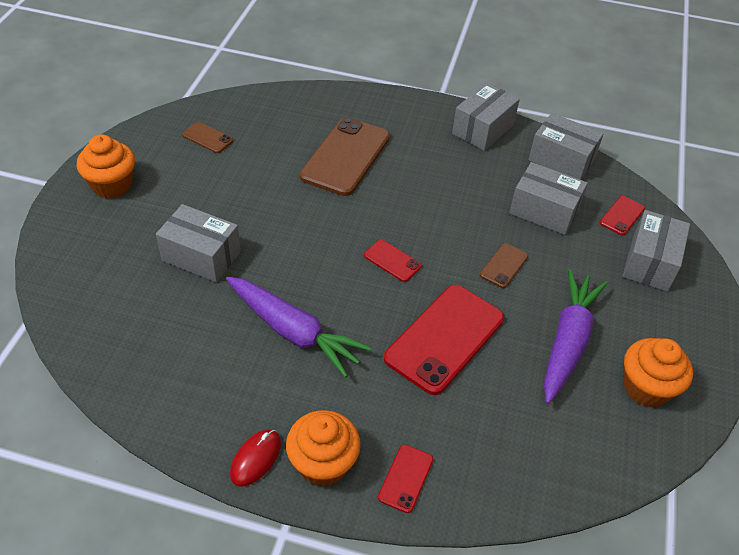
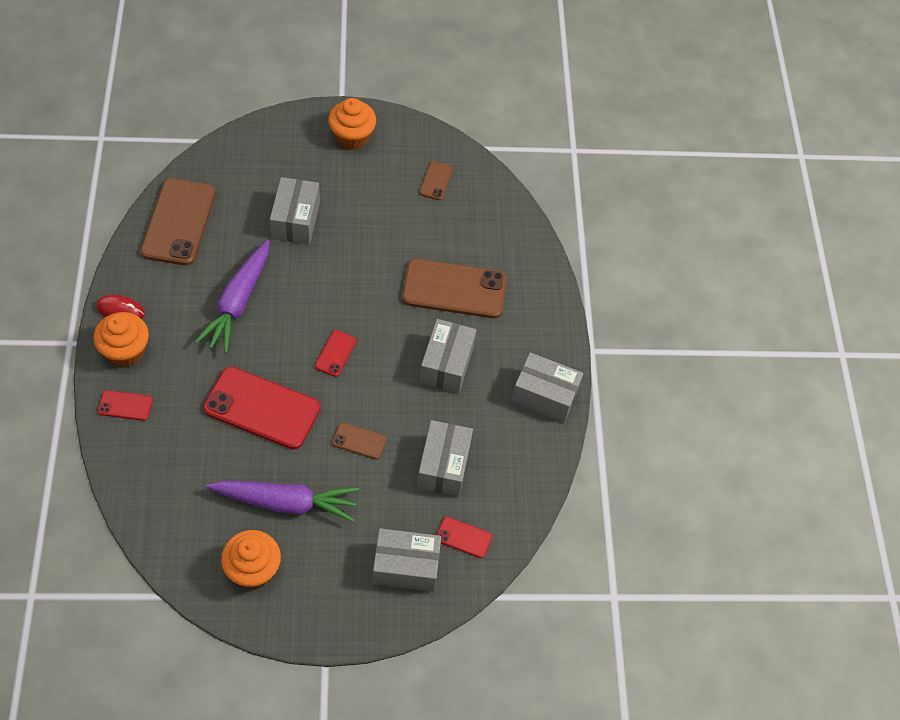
camera: 70 degrees right, 10 degrees up
grey box [528,113,604,180] -> grey box moved to [420,319,476,393]
none -> brown phone [140,178,216,266]

